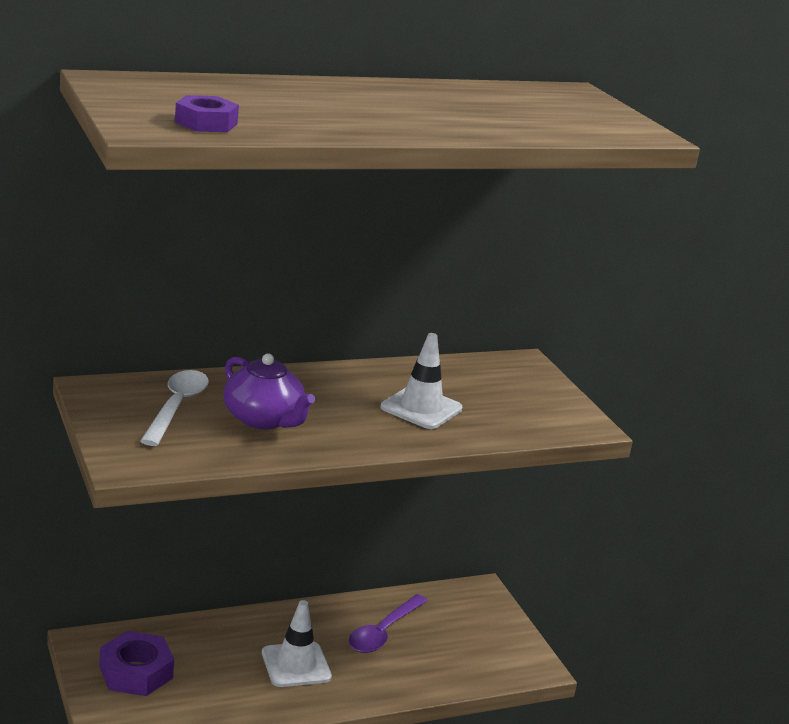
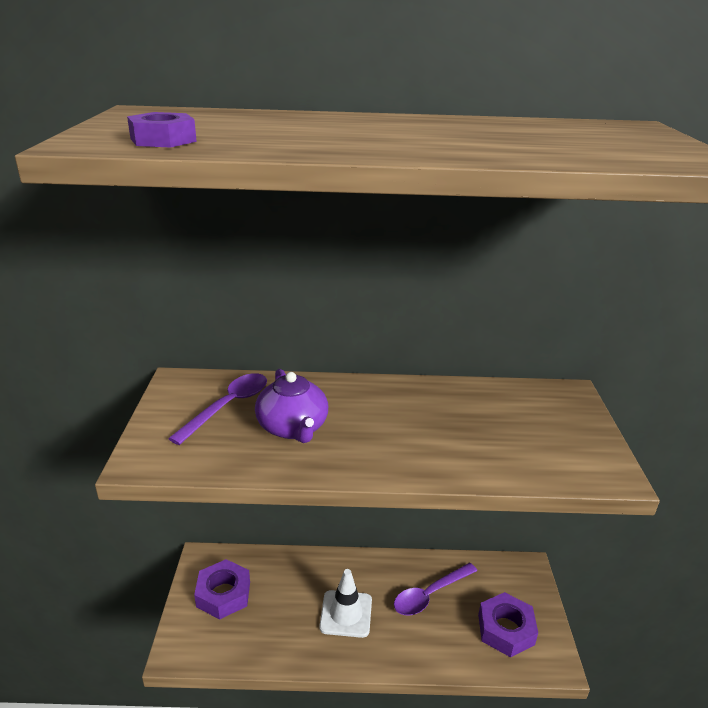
camera: 25 degrees right, 5 degrees up
white spoon [140,370,209,446] -> purple spoon [168,373,267,445]
white traffic cone [380,333,462,429] -> none
none -> purple nut [478,592,538,657]

